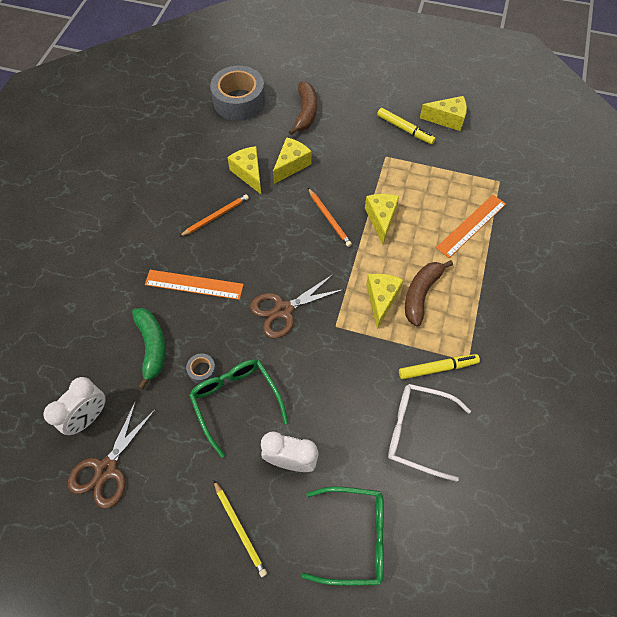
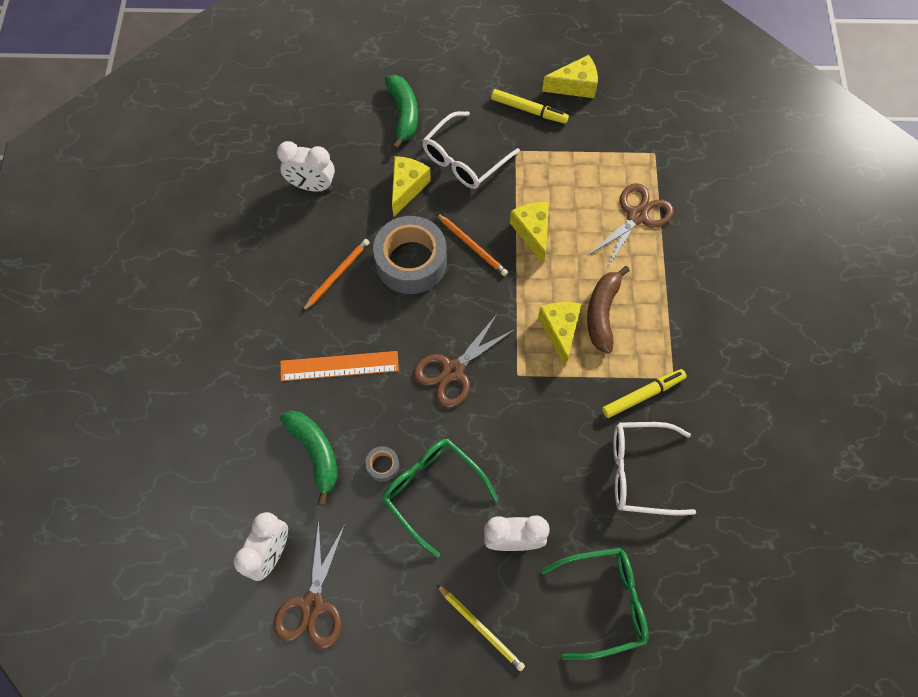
camera: 15 degrees left, 5 degrees up
grey tape [210,66,265,121] -> grey tape moved to [373,216,447,294]
yellow cheese [227,146,261,194] -> none
brown banana [289,82,317,135] -> green banana [385,75,418,150]
orange ruler [436,195,506,258] -> brown scissors [586,183,674,270]
none -> white clock [277,141,335,191]
none -> white glasses [422,111,520,189]

